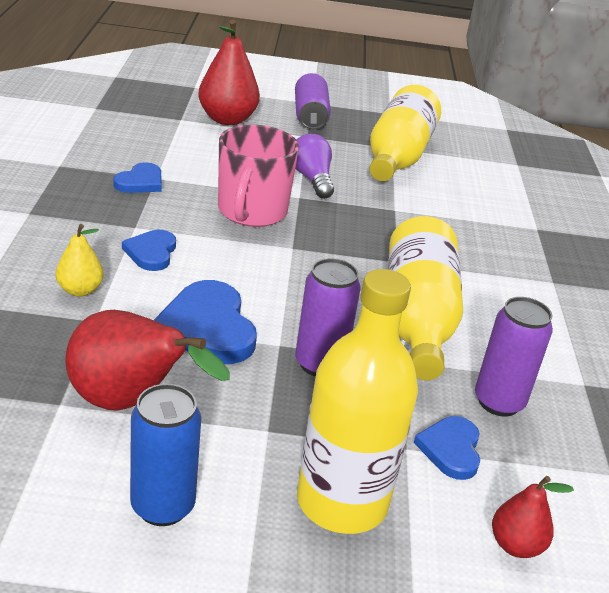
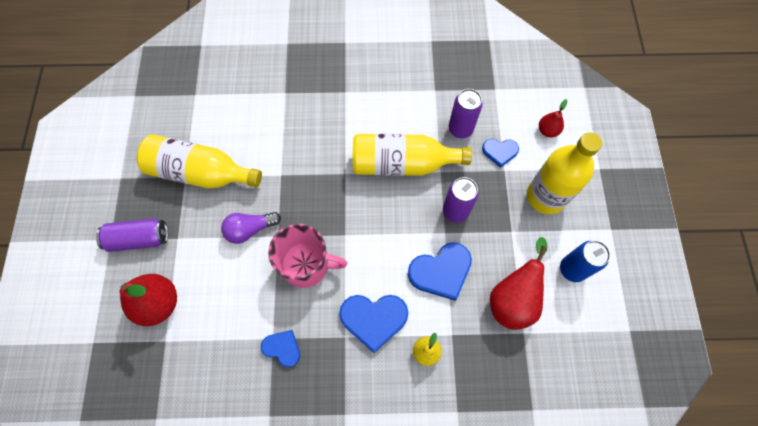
camera: 90 degrees left, 35 degrees up
blue heart [122,230,176,271] -> blue heart [339,295,408,353], size x1.68

